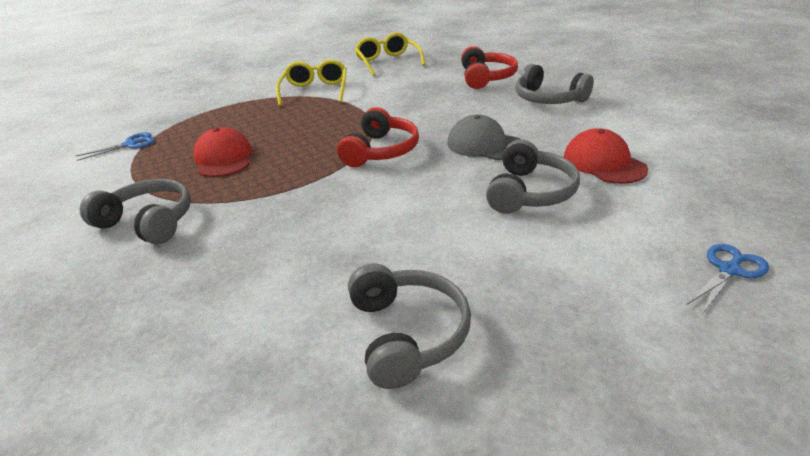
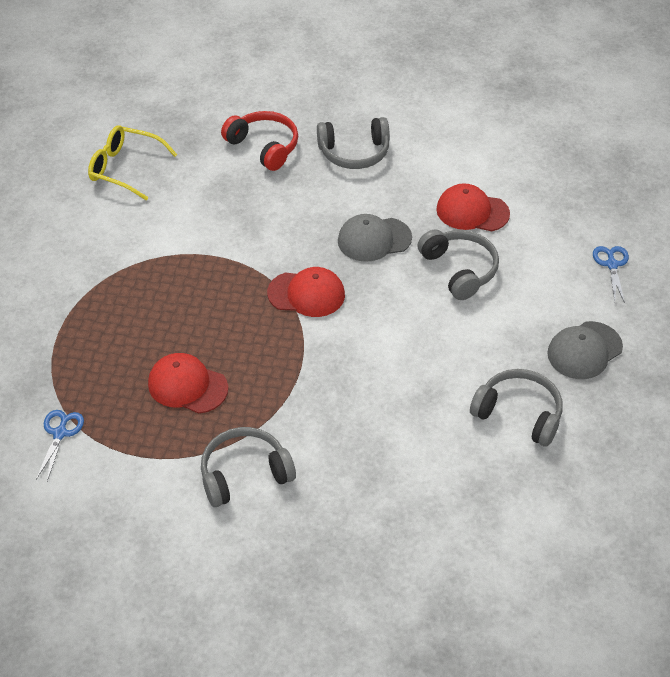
camera: 50 degrees left, 15 degrees up
yellow glasses [276,59,347,106] -> none
red headphones [337,107,419,167] -> red cap [267,267,345,317]
none -> grey cap [547,321,623,379]

